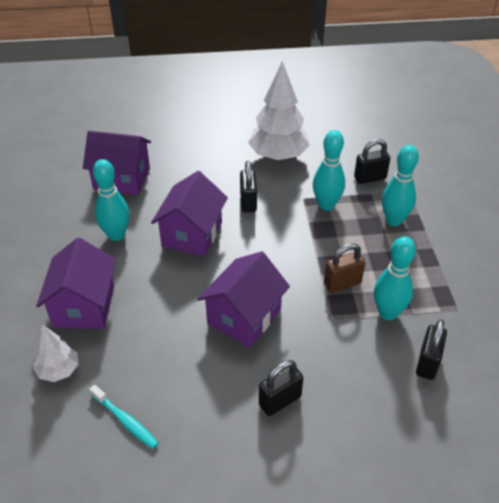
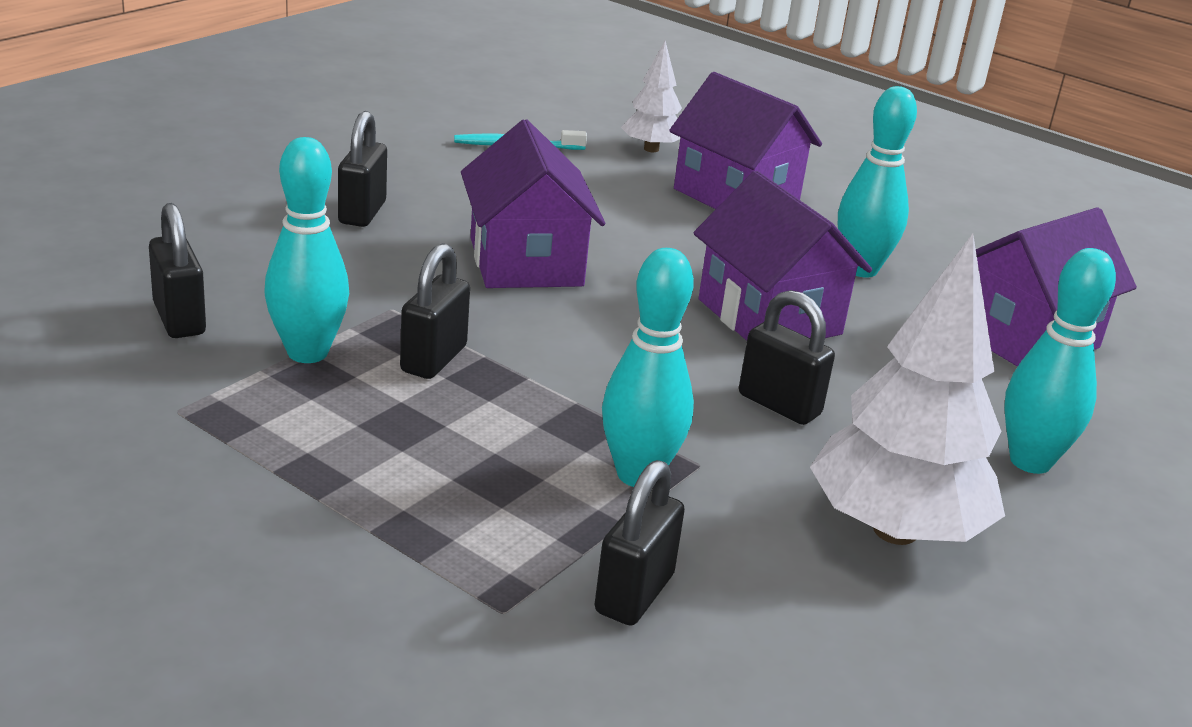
camera: 130 degrees right, 15 degrees down
brown padlock [324,243,365,293] -> black padlock [400,243,470,379]
turquoise bowling pin [382,145,419,226] -> turquoise bowling pin moved to [1004,248,1116,474]

